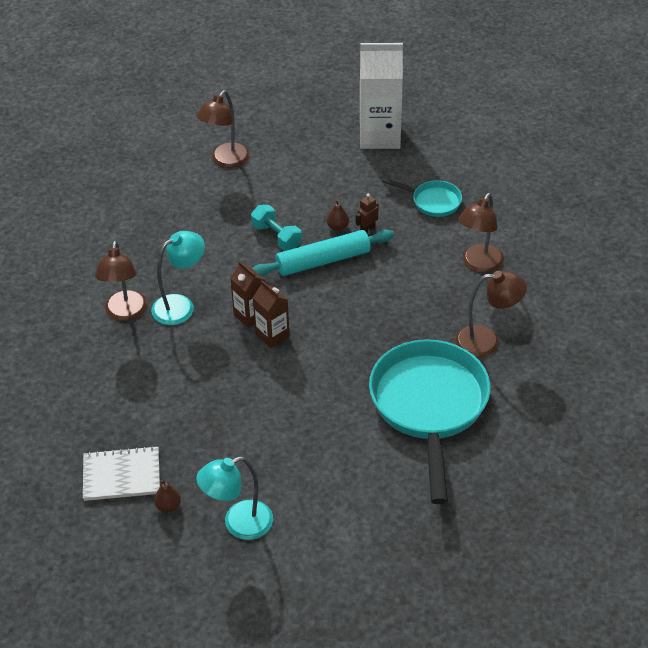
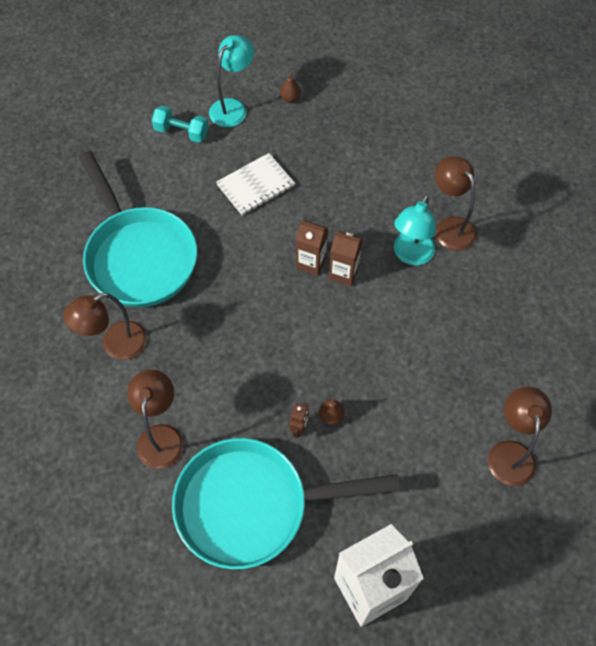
camera: 150 degrees right, 15 degrees up
white notebook [83,446,160,501] -> white notebook moved to [216,153,295,215]
turquoise dumbbell [251,205,302,251] -> turquoise dumbbell moved to [152,106,209,143]
turquoise rolling pin [252,229,394,276] -> none
turquoise pan [382,178,462,217] -> turquoise pan [172,438,400,569], size x2.17

